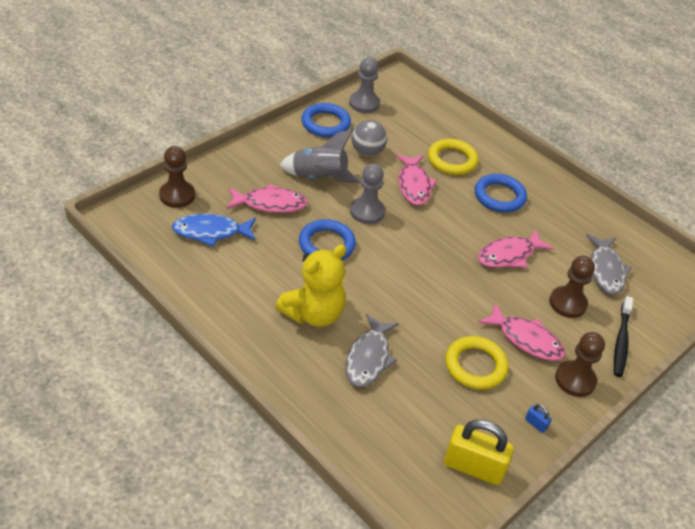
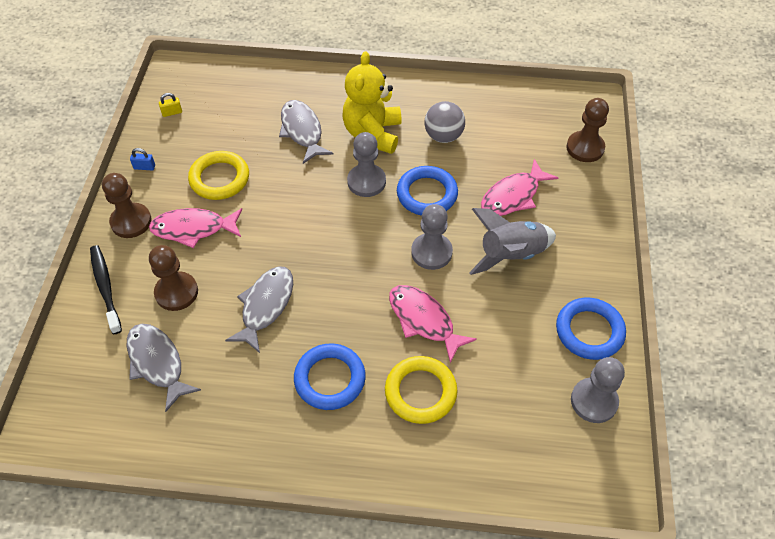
camera: 145 degrees right, 10 degrees up
blue fish [172,214,256,247] -> none
grey ball [352,120,387,156] -> grey ball moved to [424,101,465,143]
yellow padlock [444,419,514,485] -> yellow padlock [159,93,182,117], size x0.41
pink fish [478,229,554,268] -> grey fish [225,266,293,353]
none -> grey pawn [347,132,386,197]

